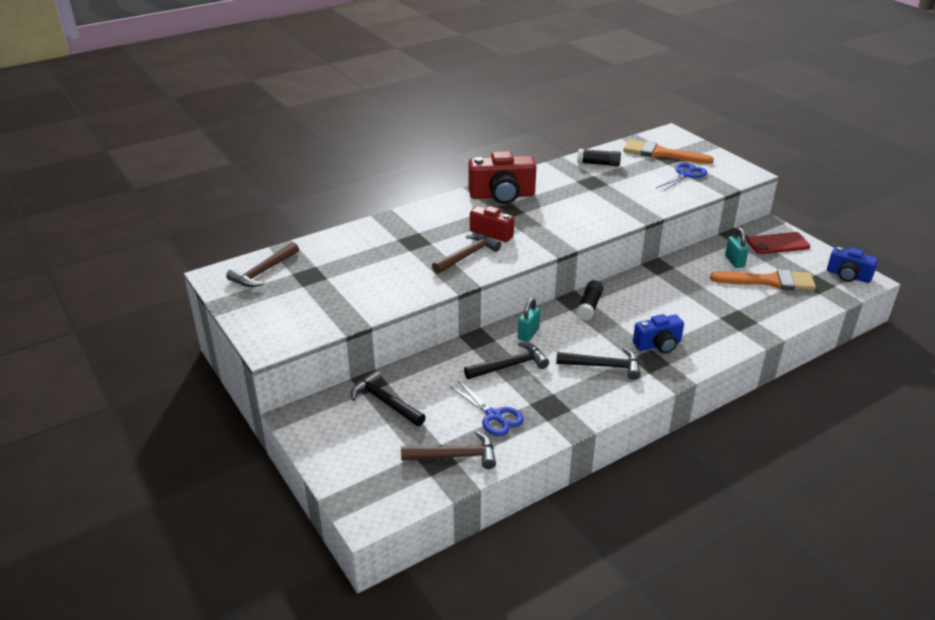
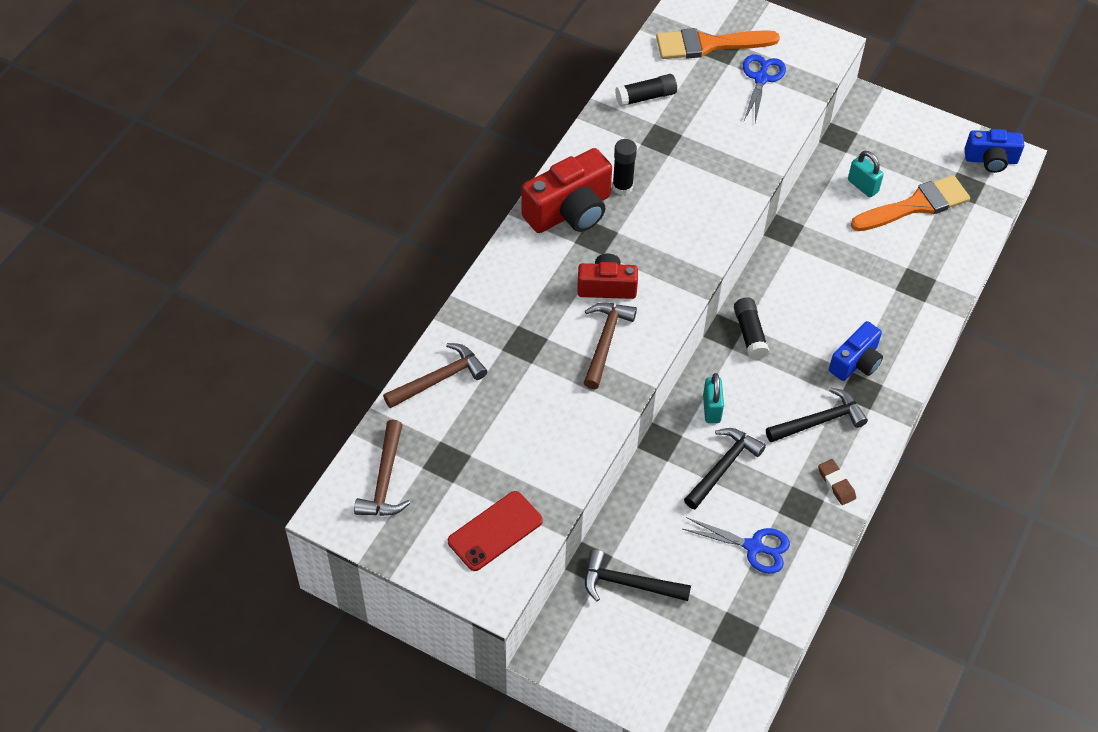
camera: 30 degrees left, 20 degrees up
brown hammer [401,431,496,469] -> brown hammer moved to [383,343,488,408]
red phone [746,232,810,254] -> red phone moved to [448,491,543,571]
none -> black glue stick [612,139,637,195]
none -> brown eraser [818,459,856,505]

